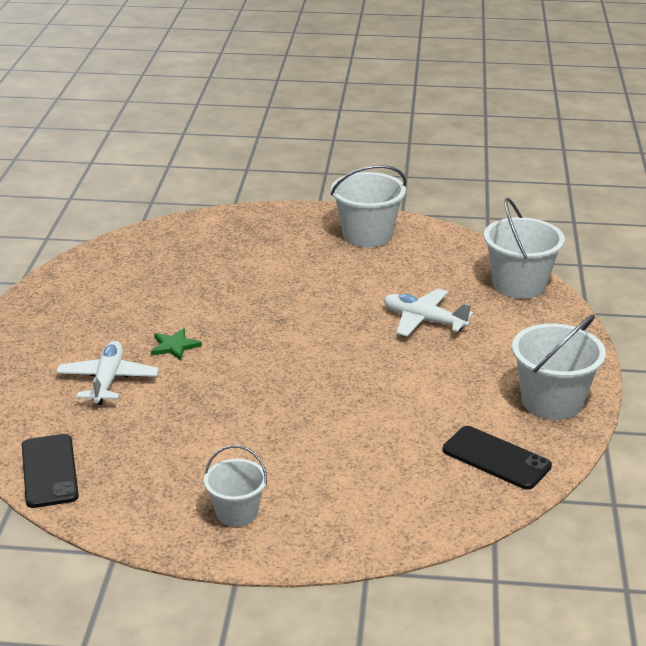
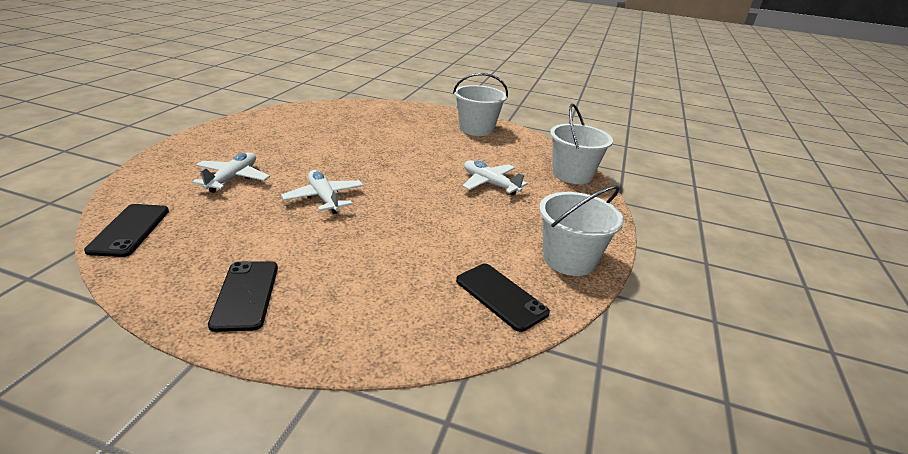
camera: 10 degrees right, 0 degrees up
green star [151,328,202,361] -> none
white bucket [204,445,267,527] -> black phone [208,261,278,332]
none -> white plane [281,170,363,214]

